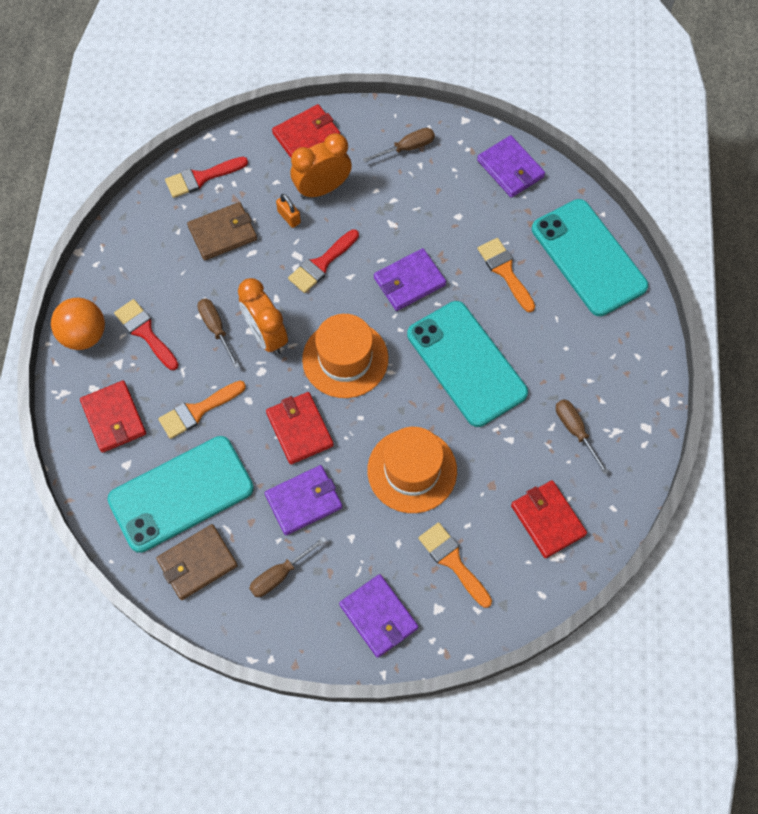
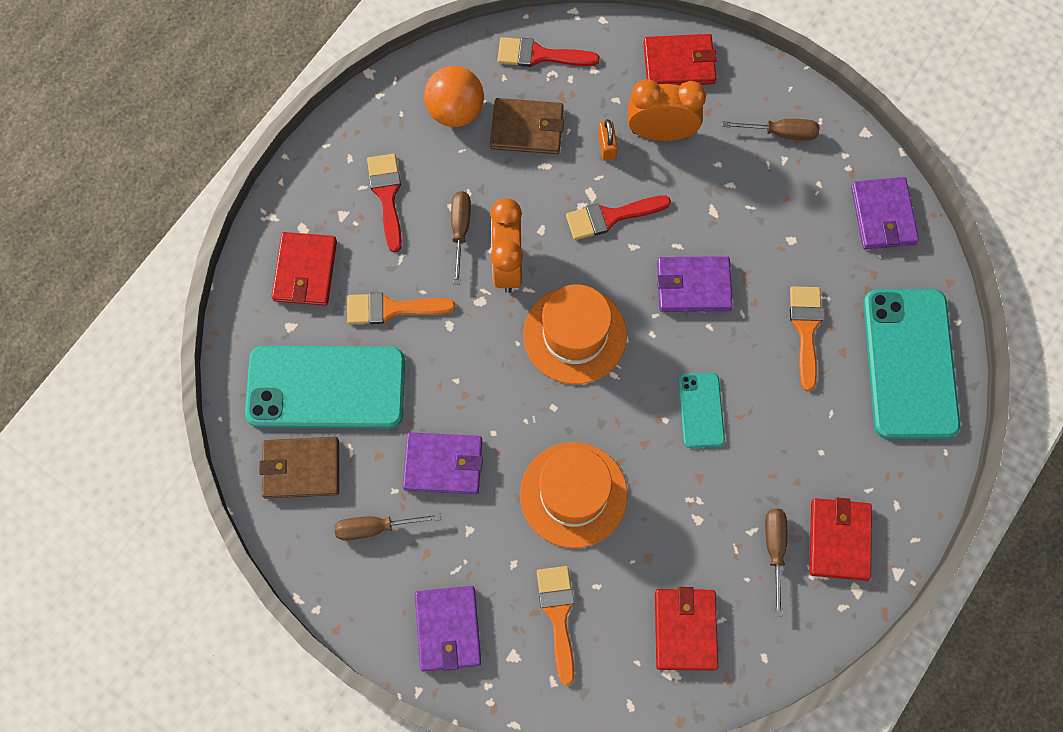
camera: 30 degrees right, 5 degrees up
orange ball [51,298,105,350] -> orange ball moved to [424,66,484,127]
red wallet [266,392,334,465] -> red wallet moved to [809,498,872,581]
turquoise phone [407,301,528,427] -> turquoise phone [679,373,725,448], size x0.48

